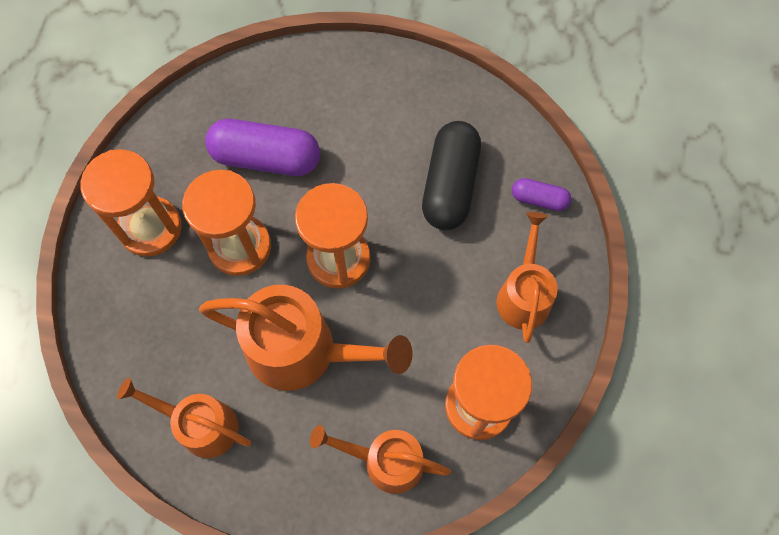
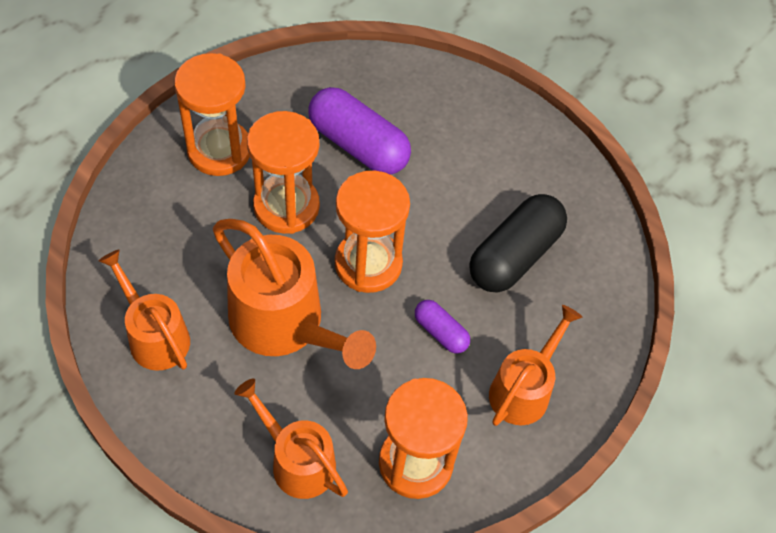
camera: 25 degrees right, 10 degrees down
purple capsule [512,178,571,211] -> purple capsule moved to [415,300,470,354]

